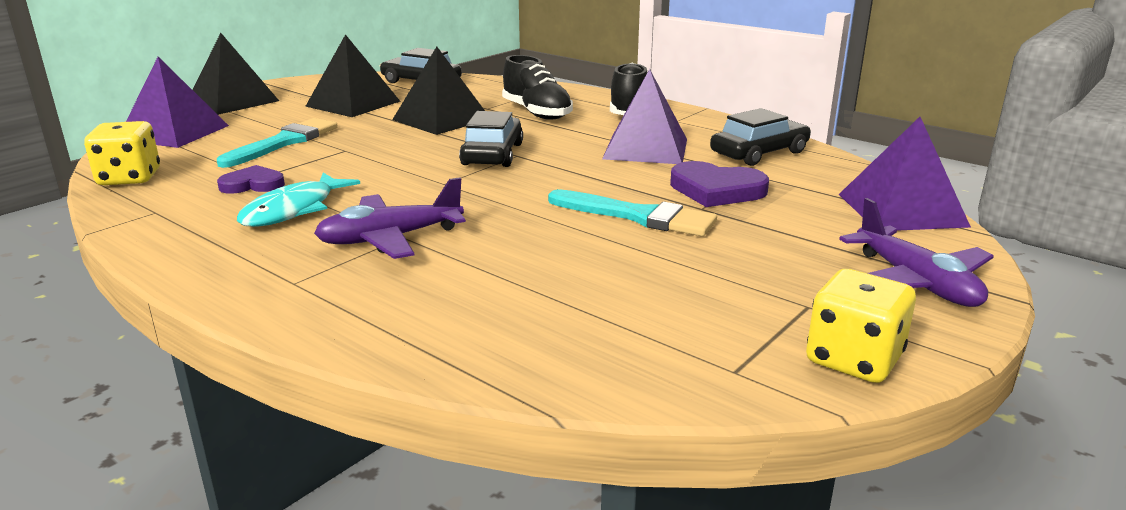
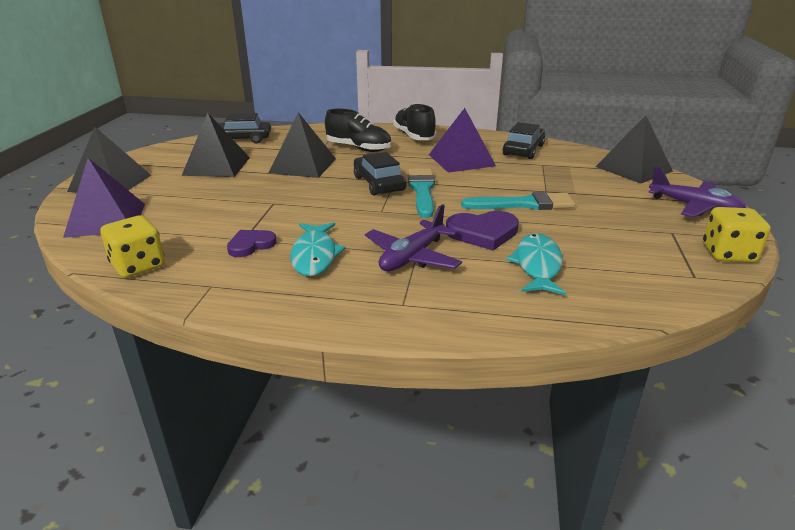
camera: 30 degrees left, 5 degrees up
turquoise brush [217,118,338,168] -> turquoise brush moved to [408,168,435,218]
purple heart [670,161,769,207] -> purple heart moved to [446,211,519,250]
purple pyramid [839,117,971,231] -> black pyramid [596,115,673,184]
none -> turquoise fish [507,233,566,295]

